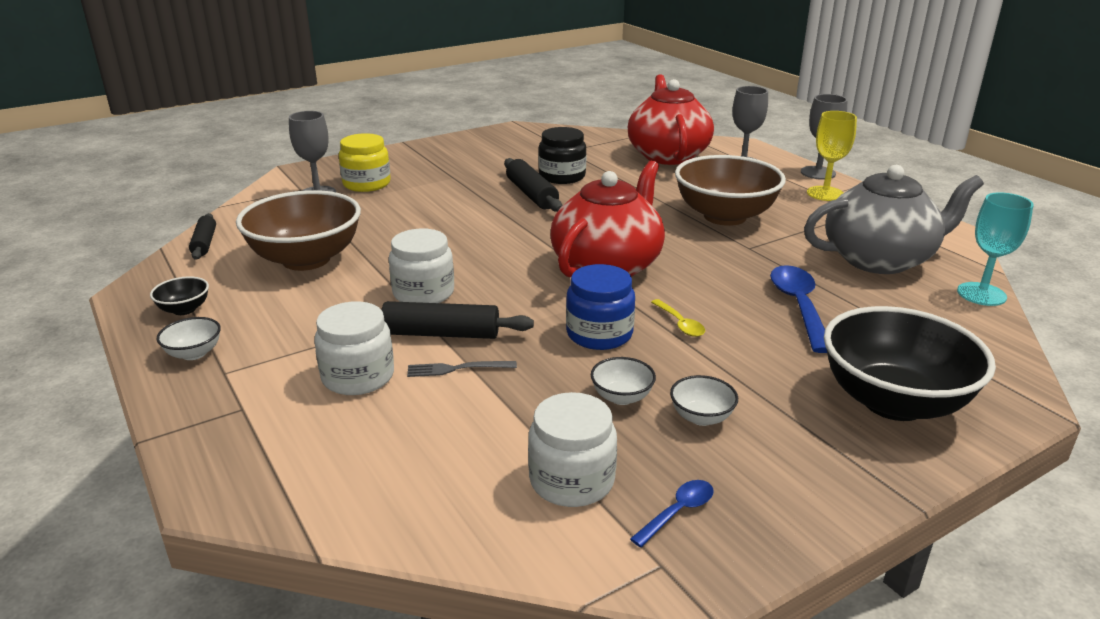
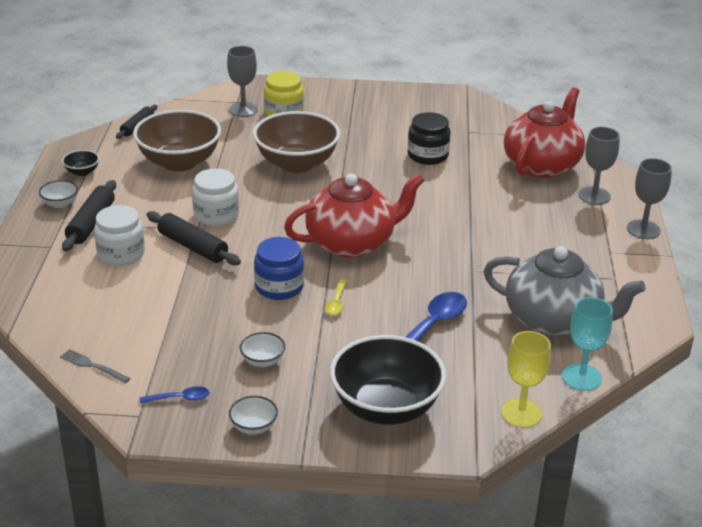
camera: 35 degrees right, 5 degrees up
grey fork [407,361,517,377] -> grey fork moved to [60,349,130,383]
black rolling pin [504,158,562,212] -> black rolling pin moved to [62,180,116,251]
white jar [528,392,617,507] -> none
white bowl [591,357,656,405] -> white bowl moved to [229,396,278,434]
brown bowl [675,155,786,226] -> brown bowl moved to [253,111,340,173]
yellow goblet [807,111,857,201] -> yellow goblet moved to [501,331,551,428]

